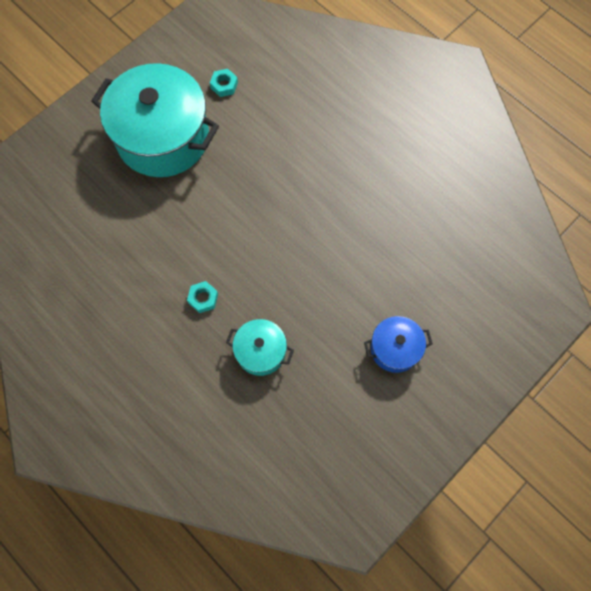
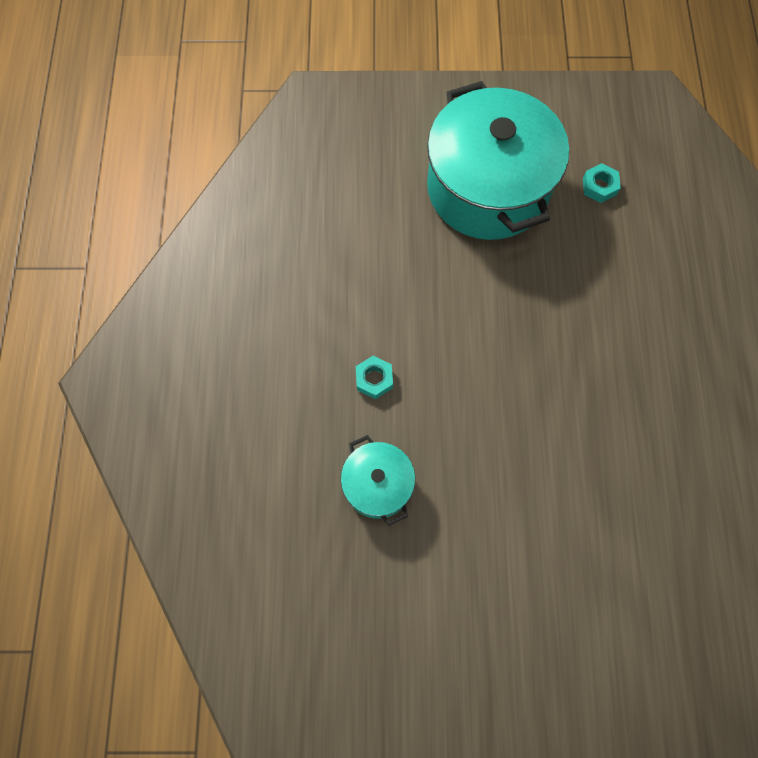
camera: 45 degrees right, 0 degrees up
blue pot [364,316,433,373] -> none

